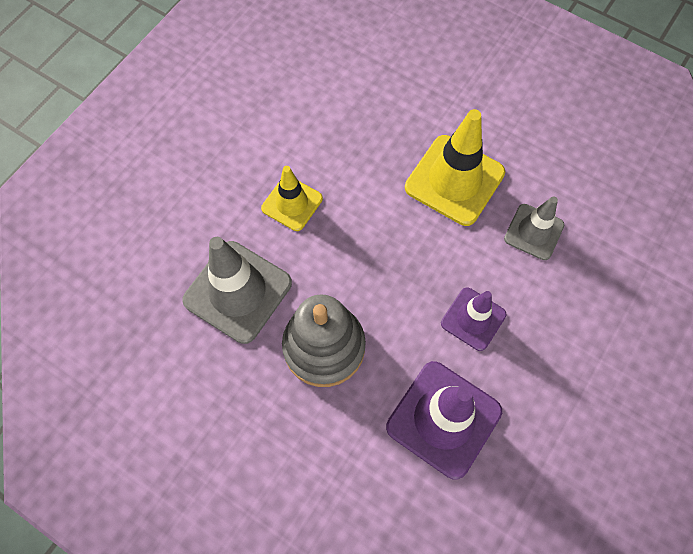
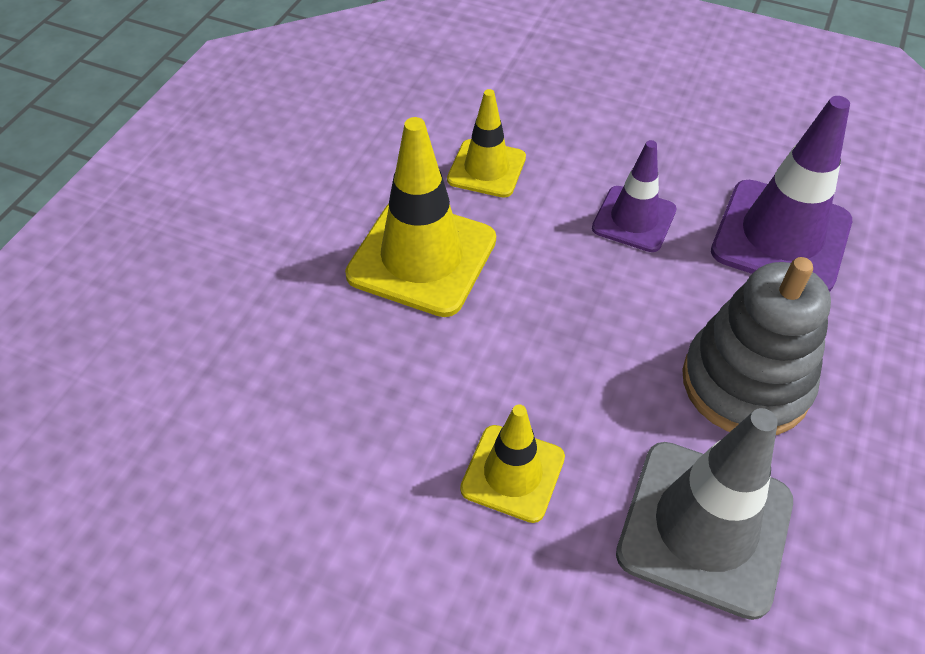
camera: 100 degrees left, 15 degrees down
grey traffic cone [504,196,564,260] -> yellow traffic cone [447,89,526,198]

